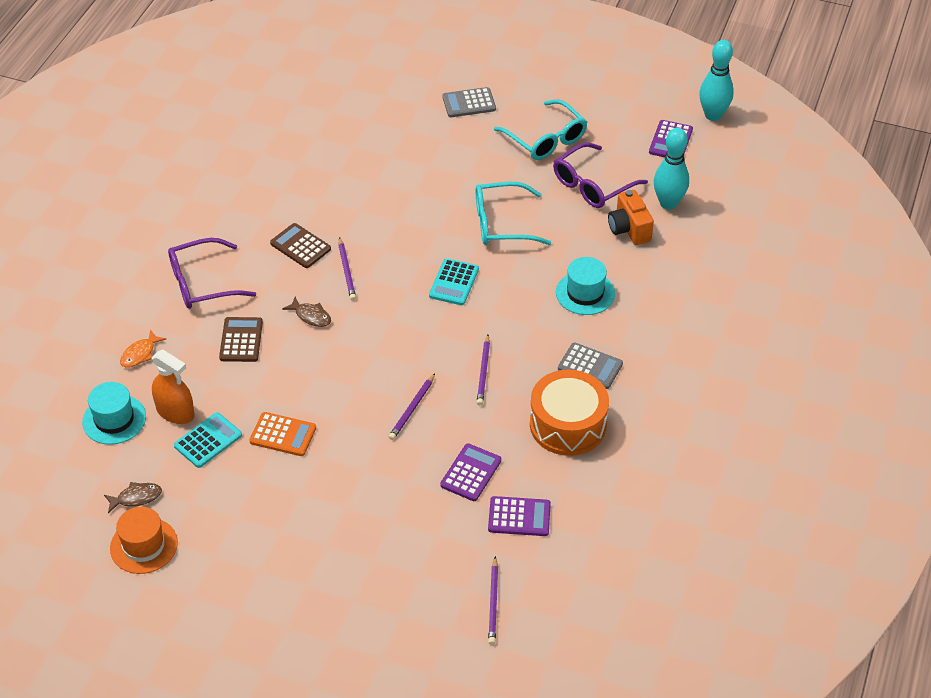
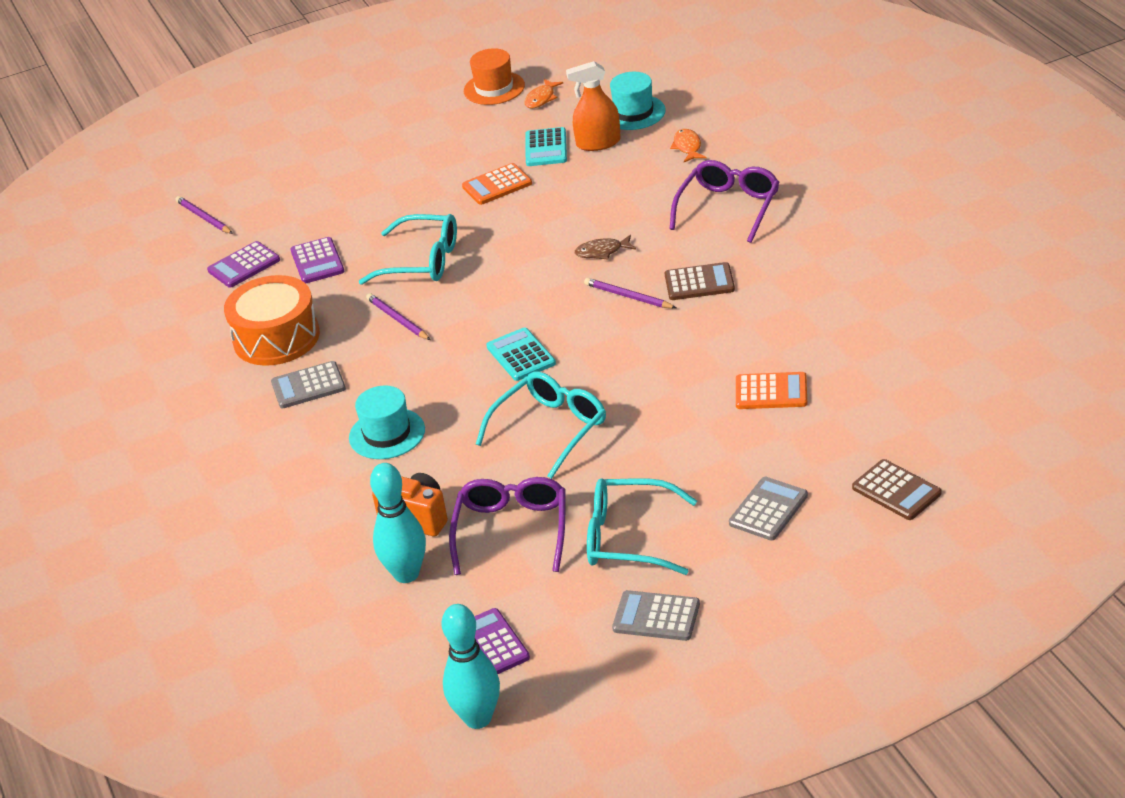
camera: 140 degrees right, 10 degrees down
brown fish [104,482,162,513] -> orange fish [524,79,563,108]
brown calculator [219,317,263,362] -> brown calculator moved to [852,459,941,520]
purple pencil [389,373,435,440] -> turquoise glasses [359,214,457,285]
none -> grey calculator [612,590,700,641]
none -> orange calculator [736,372,807,409]

